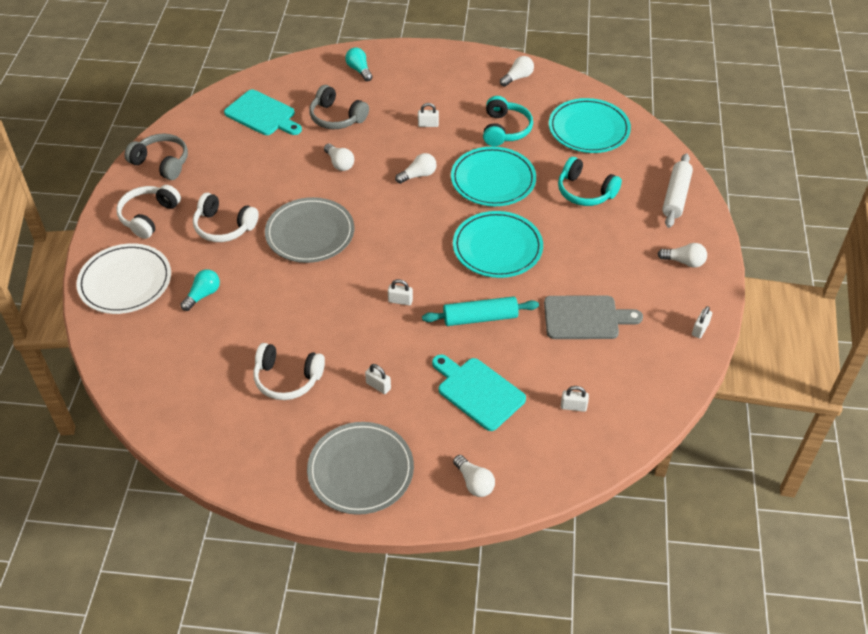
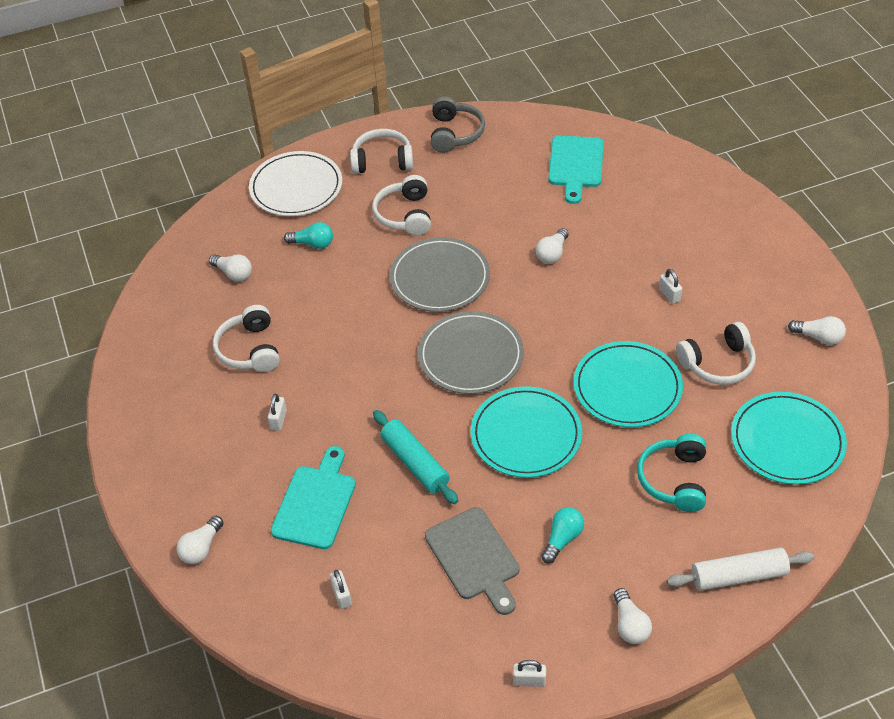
camera: 65 degrees right, 0 degrees up
grey plate [307,422,414,515] -> grey plate moved to [418,311,524,394]
grey headphones [309,85,369,129] -> none
turquoise light bulb [345,47,373,81] -> turquoise light bulb moved to [541,507,584,564]
white padlock [388,279,413,306] -> none
white light bulb [395,153,437,184] -> white light bulb moved to [209,254,252,281]
turquoise headphones [483,96,533,146] -> white headphones [676,322,756,385]

